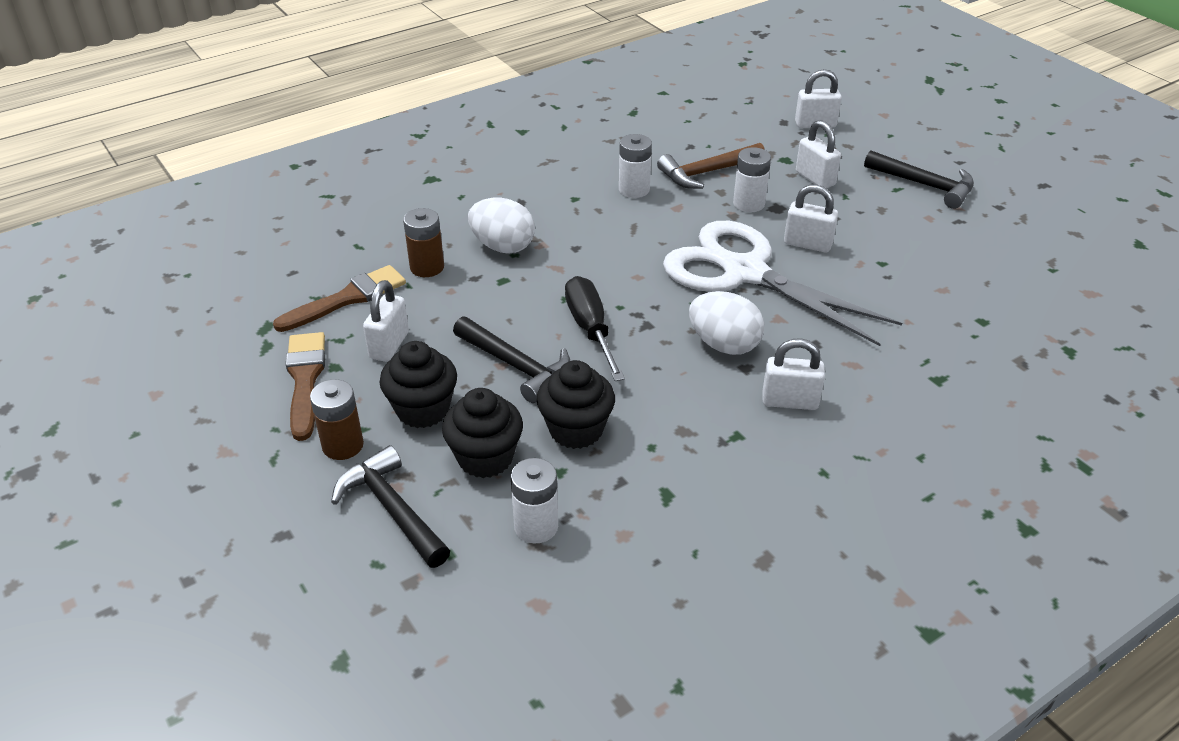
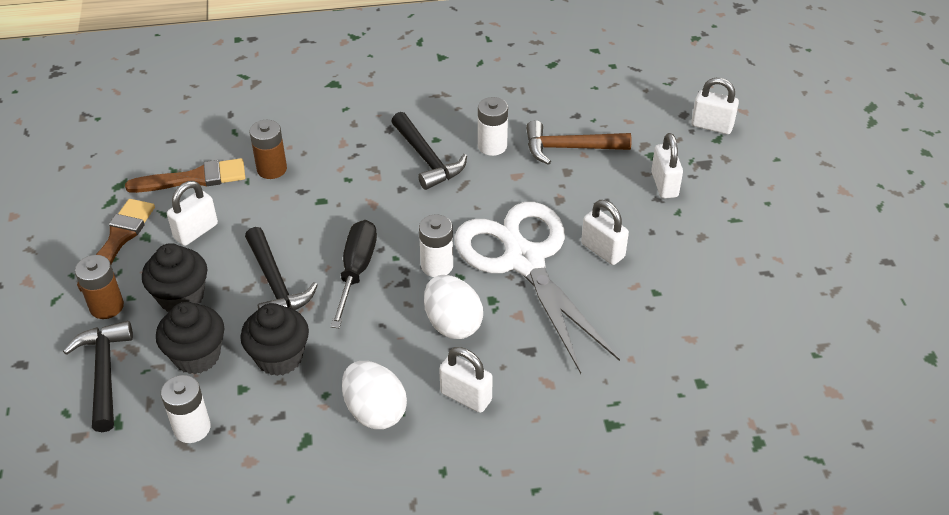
camera: 25 degrees right, 5 degrees up
white egg [468,198,535,254] -> white egg moved to [342,361,407,429]
white battery [733,147,771,212] -> white battery moved to [419,215,453,277]
black hammer [864,150,974,209] -> black hammer moved to [391,112,467,190]

